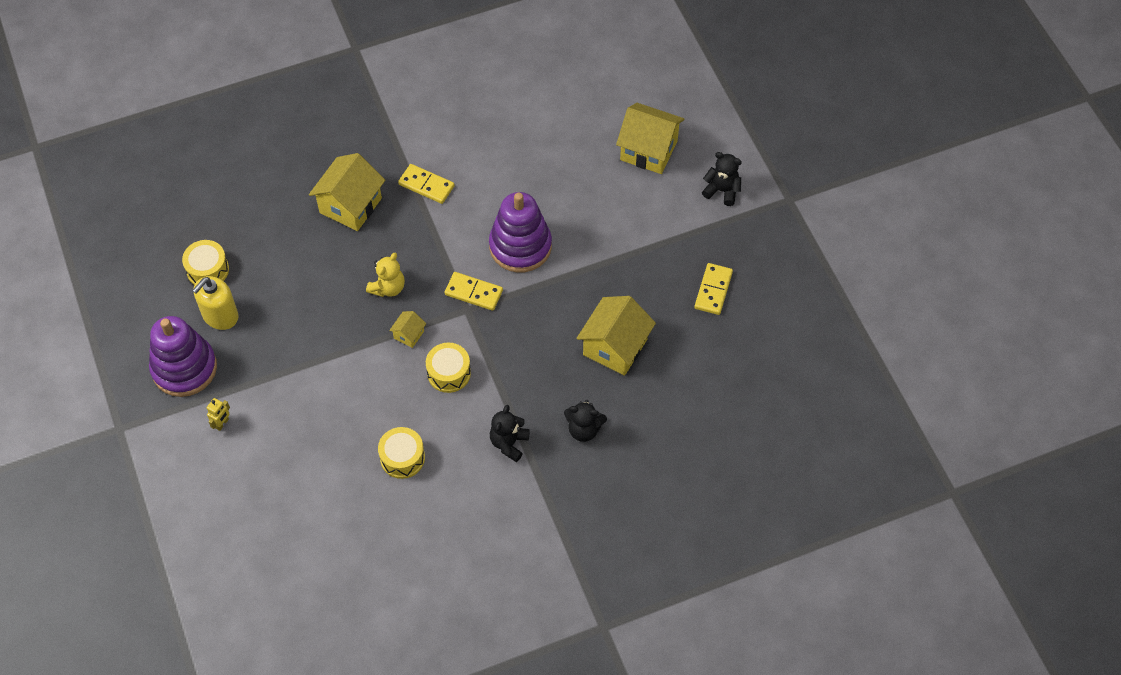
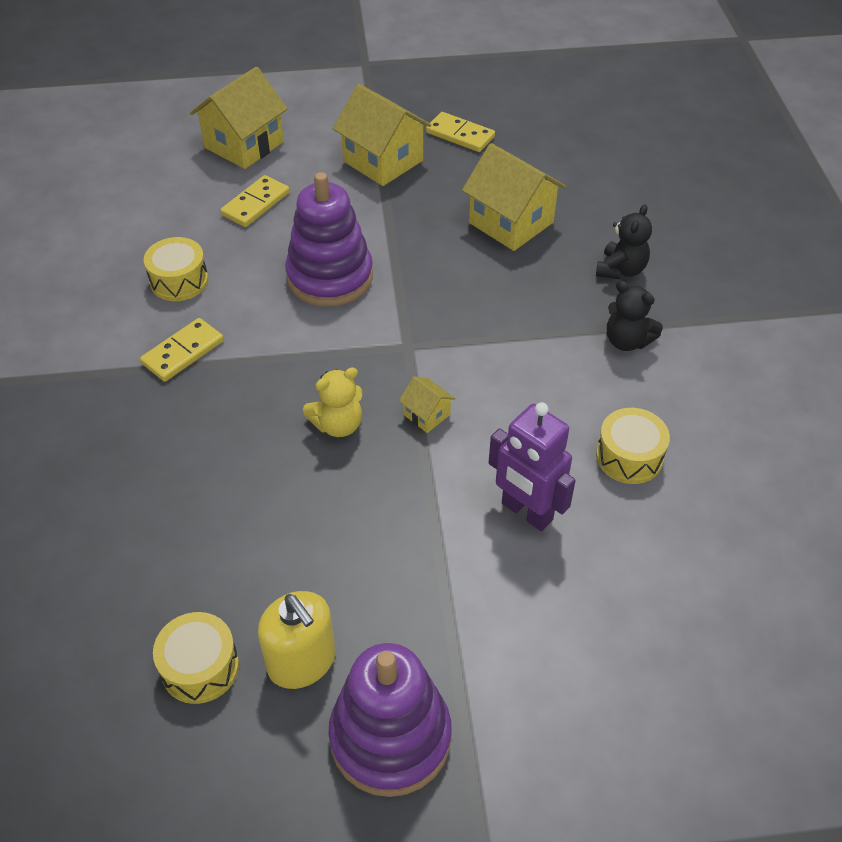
camera: 75 degrees left, 10 degrees down
yellow robot [207,398,230,431] -> none
yellow house [309,153,385,231] -> yellow house moved to [333,84,431,186]
yellow teddy bear [366,253,405,297] -> yellow teddy bear turned 105 degrees clockwise [303,367,362,437]
yellow drum [426,342,471,393] -> yellow drum moved to [144,237,208,301]
yellow domino [445,272,503,311] -> yellow domino moved to [220,175,289,227]
black teddy bear [702,152,742,206] -> none
none -> purple robot [489,402,576,531]

